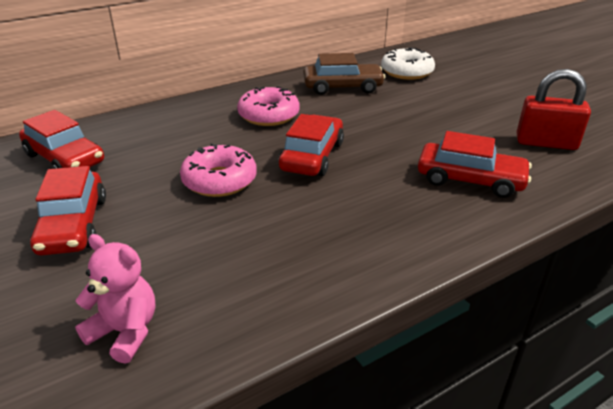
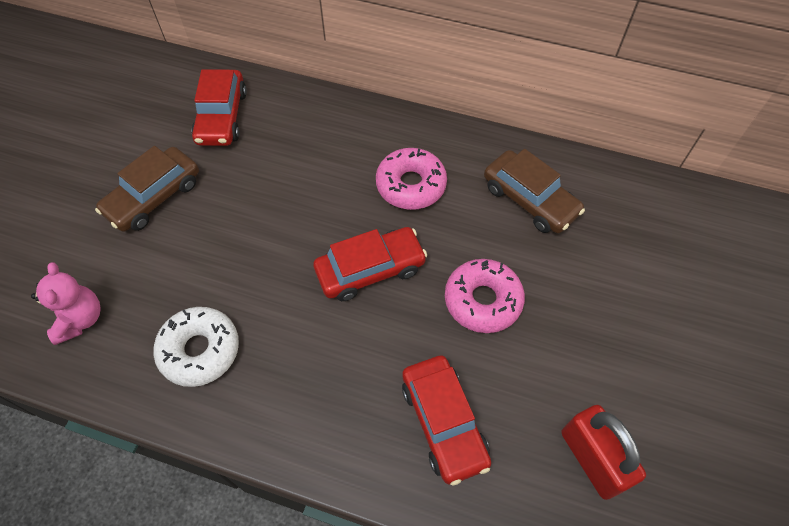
camera: 50 degrees right, 25 degrees up
red car [30,166,106,255] -> brown car [95,146,199,232]
pink donut [180,143,257,197] -> pink donut moved to [445,259,525,333]
white donut [381,47,435,80] -> white donut moved to [153,307,239,387]

